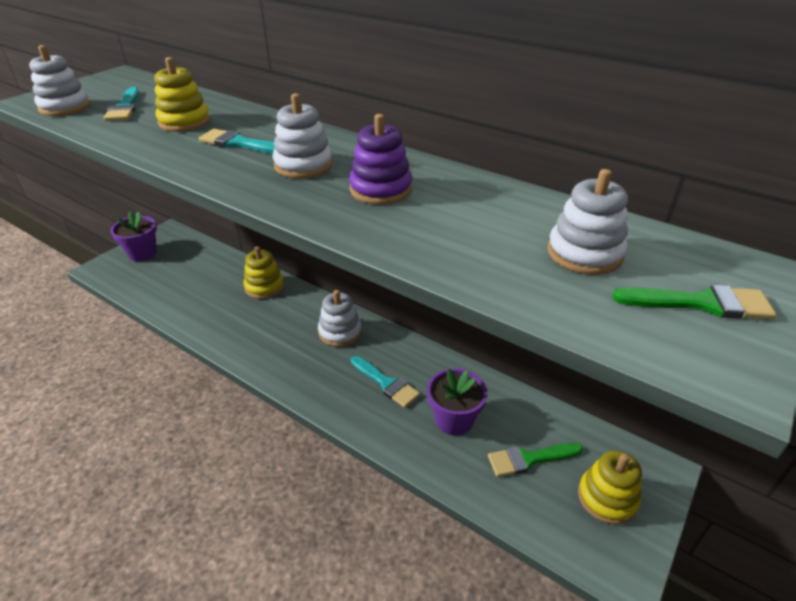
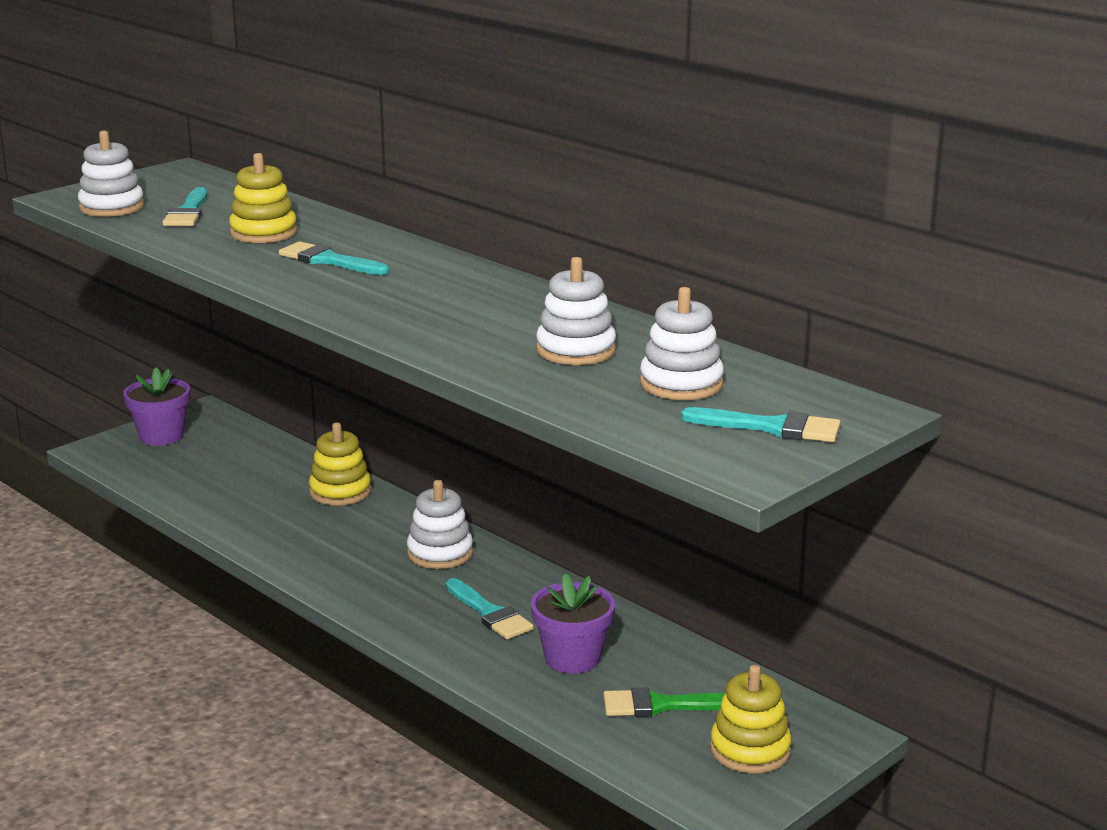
camera: 10 degrees right, 15 degrees down
white stacking toy [273,93,333,179] -> white stacking toy moved to [536,257,616,365]
purple stacking toy [349,114,412,205] -> none
green brush [613,284,776,319] -> turquoise brush [681,407,841,442]

